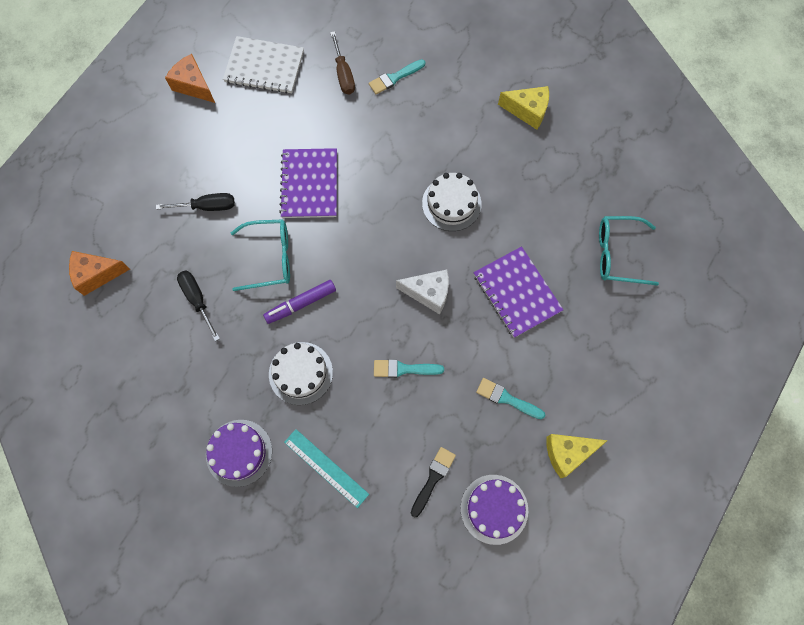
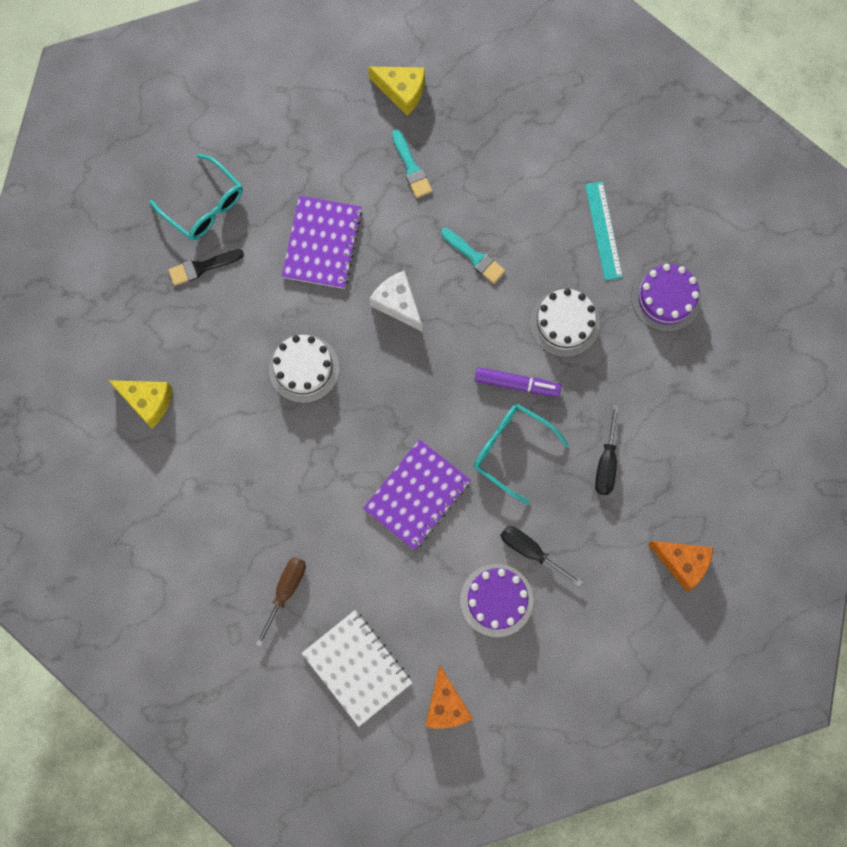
camera: 140 degrees left, 5 degrees up
turquoise brush [369,59,425,95] -> none
black brush [411,447,456,518] -> black brush moved to [168,249,244,286]
purple cake [461,475,528,545] -> purple cake moved to [460,564,533,637]
yellow cheese [498,86,549,130] -> yellow cheese turned 150 degrees clockwise [108,380,173,429]

